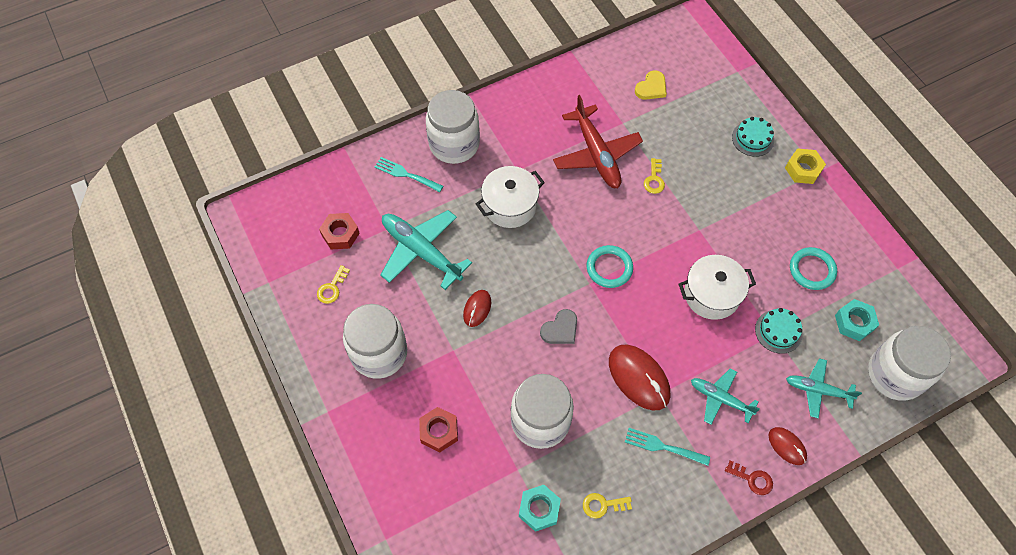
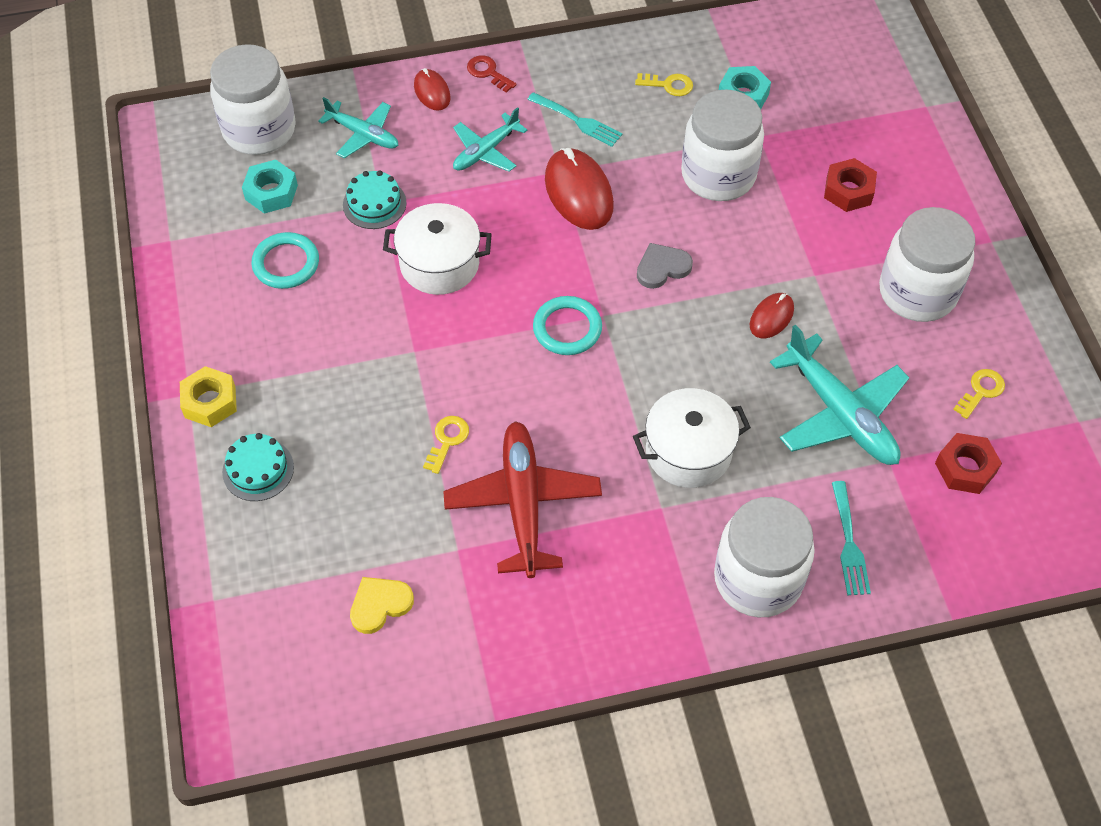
camera: 165 degrees left, 5 degrees down
turquoise fork [375,157,443,192] -> turquoise fork turned 45 degrees clockwise [832,481,871,596]
turquoise plane [691,368,760,425] -> turquoise plane turned 90 degrees clockwise [453,107,528,172]

